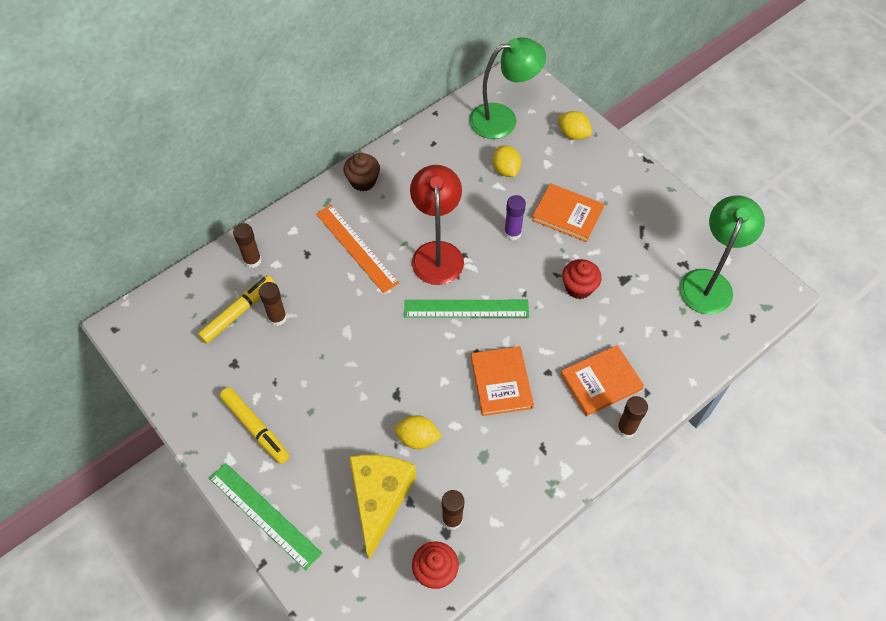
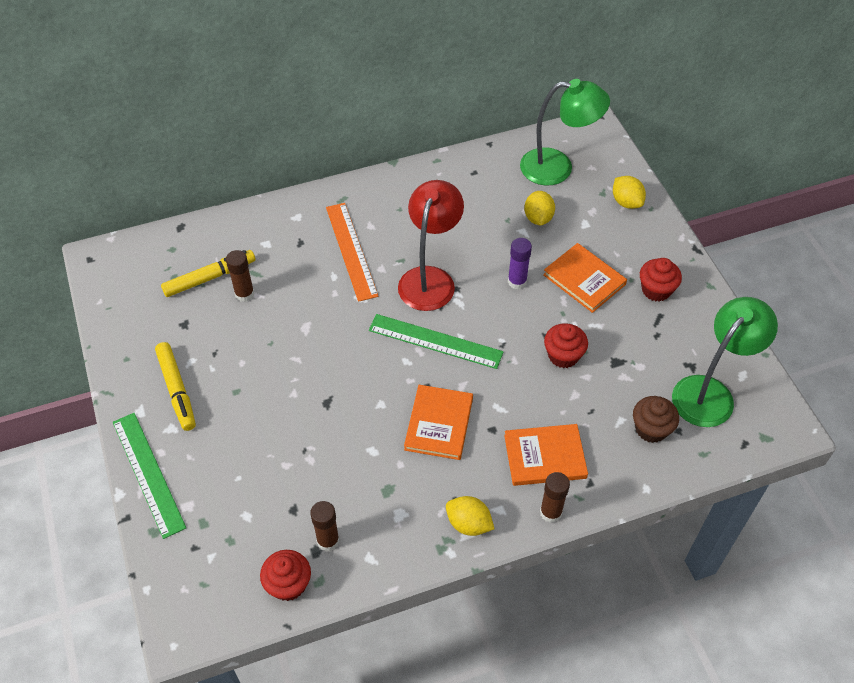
camera: 20 degrees right, 5 degrees down
brown glue stick [233,223,262,268] -> none
brown cupcake [343,153,380,191] -> brown cupcake moved to [633,396,679,443]
yellow cheese [349,455,416,560] -> none
yellow lemon [394,415,442,449] -> yellow lemon moved to [446,496,494,536]
none -> red cupcake [640,258,682,302]

